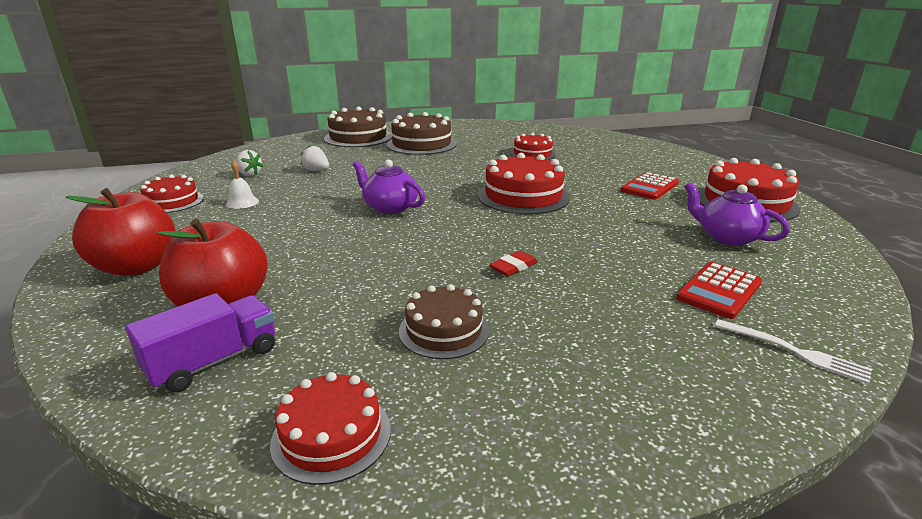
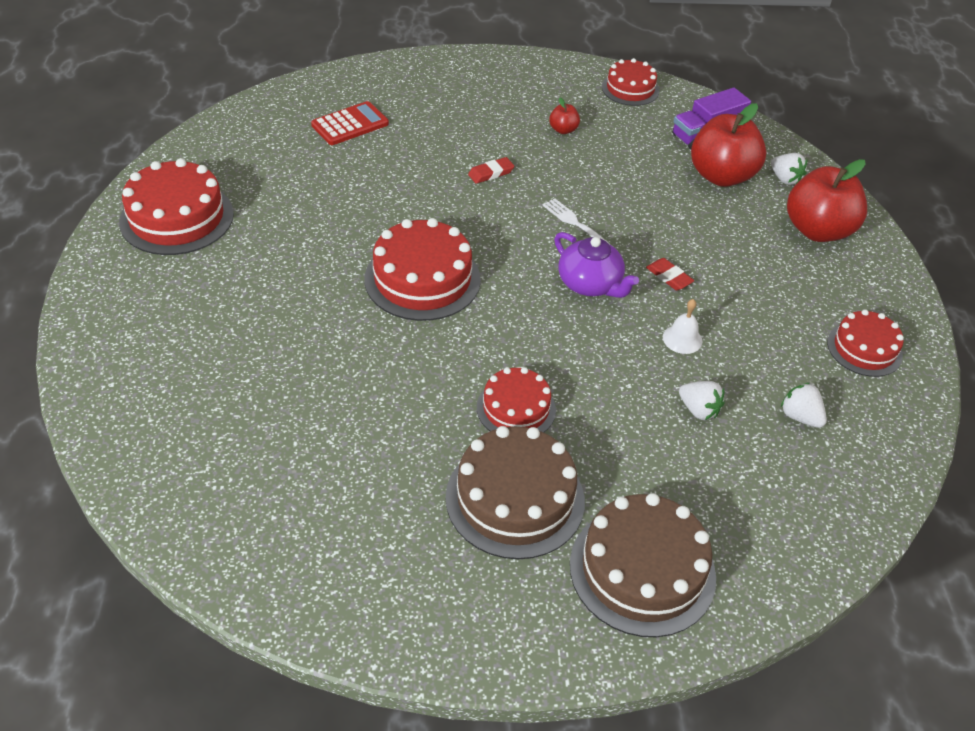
camera: 170 degrees left, 20 degrees up
white bell [226,160,259,209] -> white bell moved to [663,299,702,354]
brown cake [399,284,490,359] -> red apple [549,98,580,134]
red cake [510,133,556,160] -> red cake moved to [477,367,556,433]
red calculator [620,172,679,200] -> none
purple teapot [685,183,790,246] -> none
white fork [714,319,872,384] -> white fork moved to [543,198,617,250]
none -> red eraser [646,258,694,290]
none -> white strawberry [771,153,807,185]

